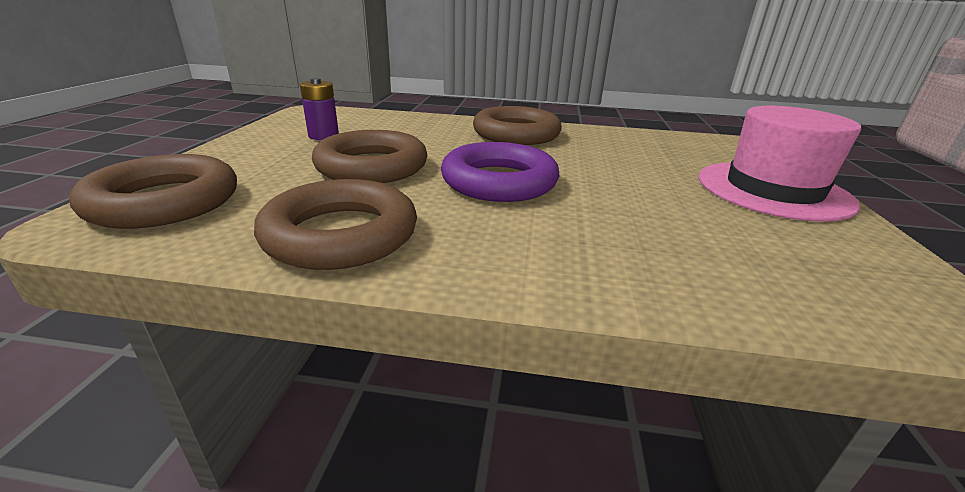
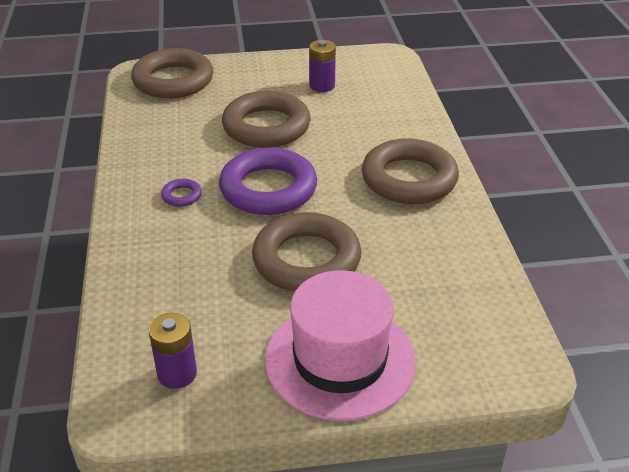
camera: 75 degrees right, 10 degrees up
brown ring [254,179,417,270] -> brown ring moved to [252,212,361,292]
none -> purple battery [149,313,197,389]
none -> purple ring [161,179,202,207]

